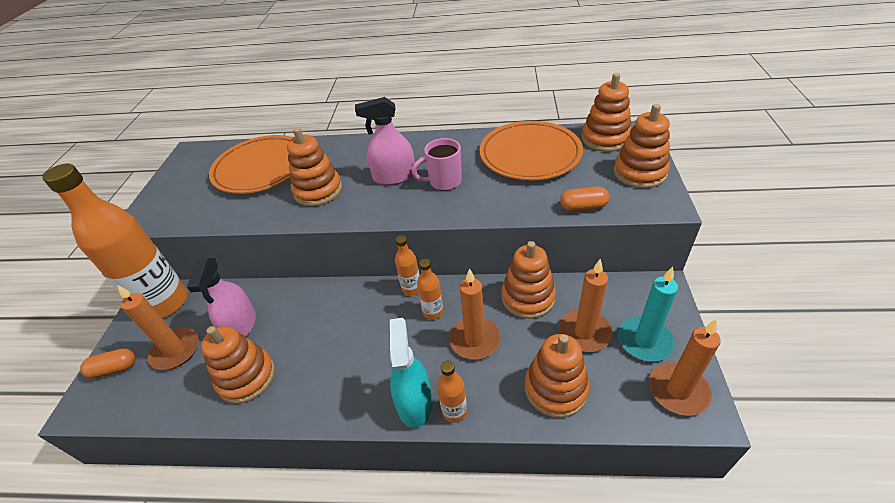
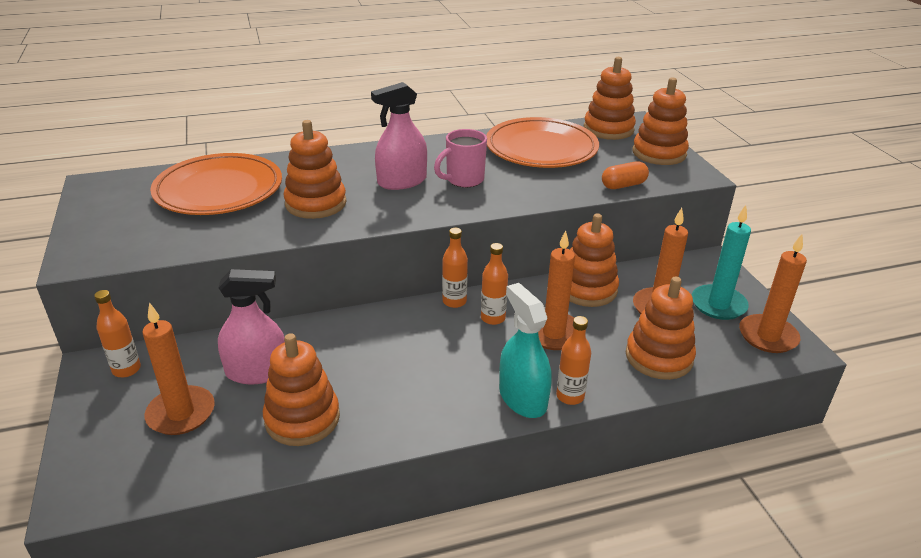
camera: 25 degrees left, 10 degrees down
orange bottle [42,164,188,318] -> orange bottle [94,290,141,377], size x0.42
orange capsule [80,348,135,379] -> none
pink spray bottle [187,258,256,337] -> pink spray bottle turned 75 degrees counterclockwise [218,269,285,384]

